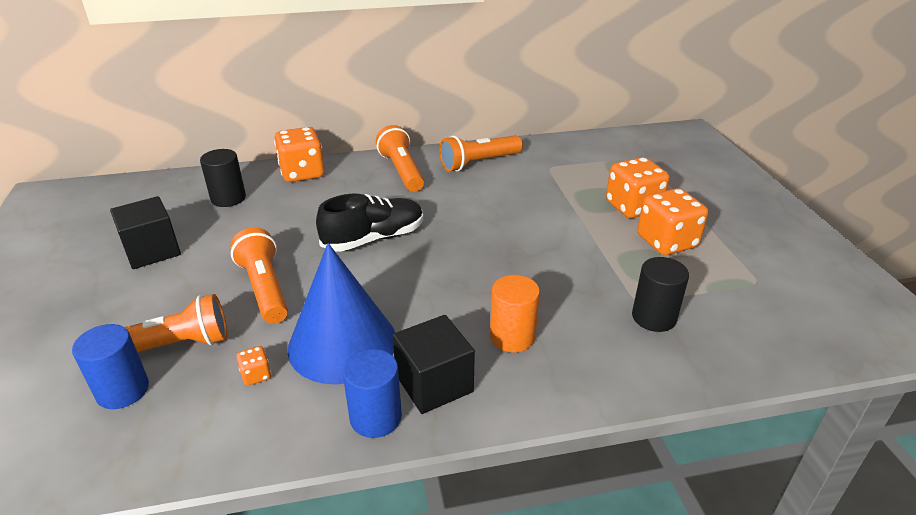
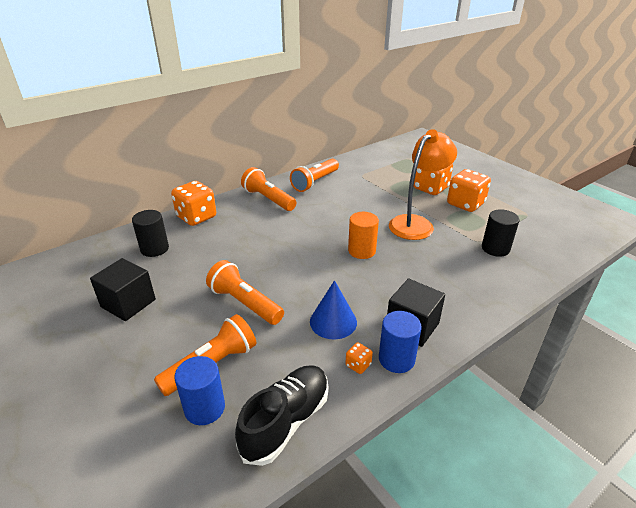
camera: 25 degrees left, 0 degrees up
orange dice [236,346,271,386] -> orange dice moved to [345,342,373,374]
blue cone [288,243,395,384] -> blue cone [310,280,357,339], size x0.60
black shoe [316,194,423,252] -> black shoe moved to [235,365,329,466]
orange cylinder [490,275,540,352] -> orange cylinder moved to [348,212,379,259]
none -> orange lamp [389,129,457,240]

